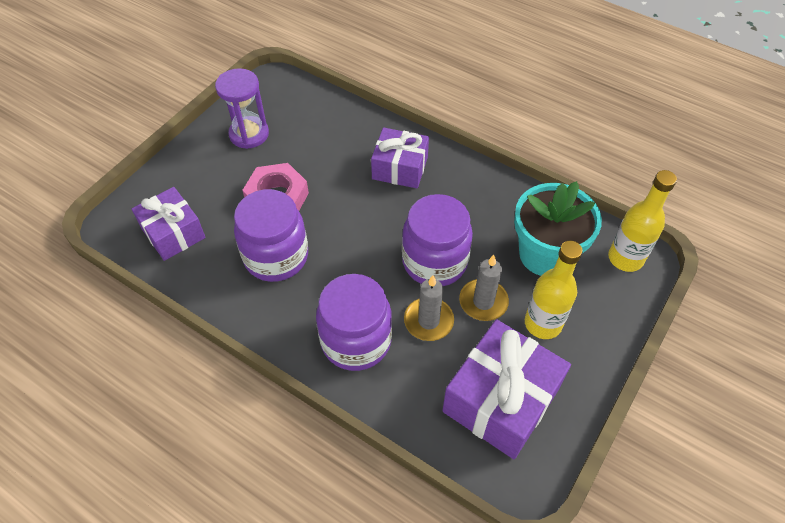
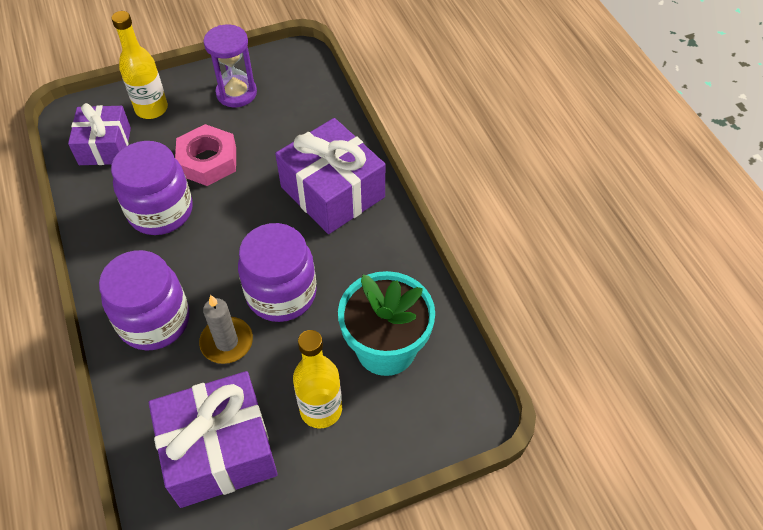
camera: 35 degrees right, 0 degrees up
purple gift [371,127,429,188] -> purple gift [275,118,385,234], size x1.54
grey candle [459,255,509,321] -> none
yellow bottle [608,170,677,272] -> yellow bottle moved to [112,11,168,119]

